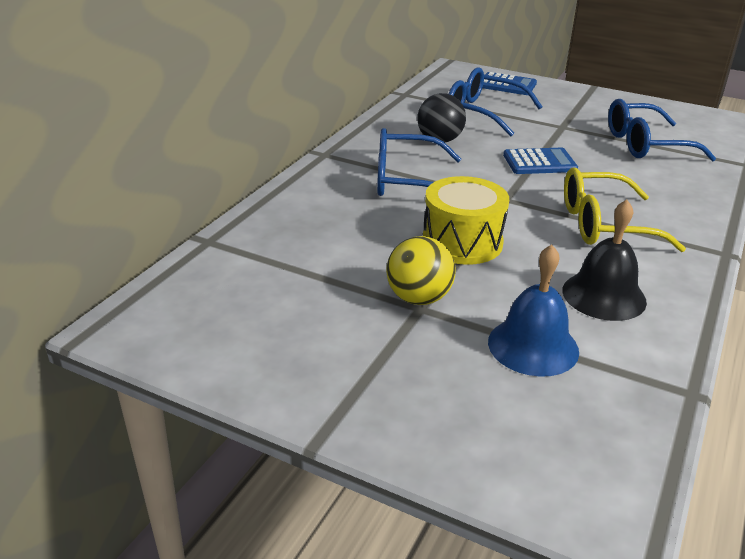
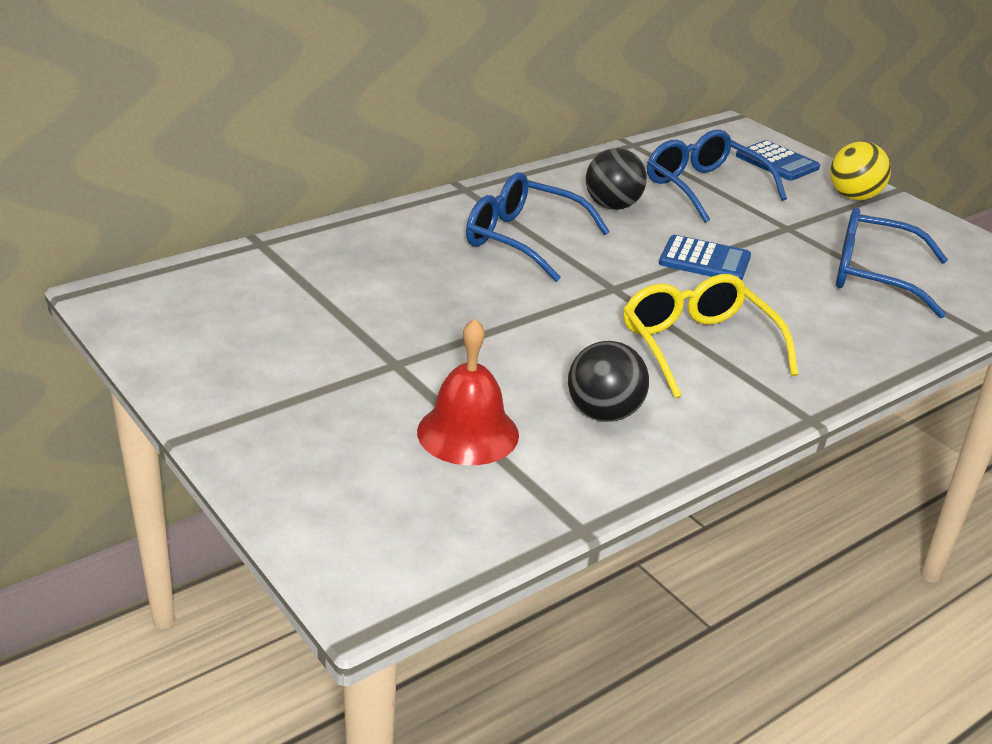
camera: 25 degrees right, 0 degrees up
yellow ball [386,236,455,305] -> yellow ball moved to [830,141,891,200]
yellow drum [423,176,509,265] -> none
blue bell [488,244,579,377] -> red bell [417,318,519,465]
black bell [562,200,647,321] -> black ball [568,341,649,422]
yellow glasses [564,167,686,252] -> yellow glasses turned 45 degrees clockwise [623,274,798,398]

